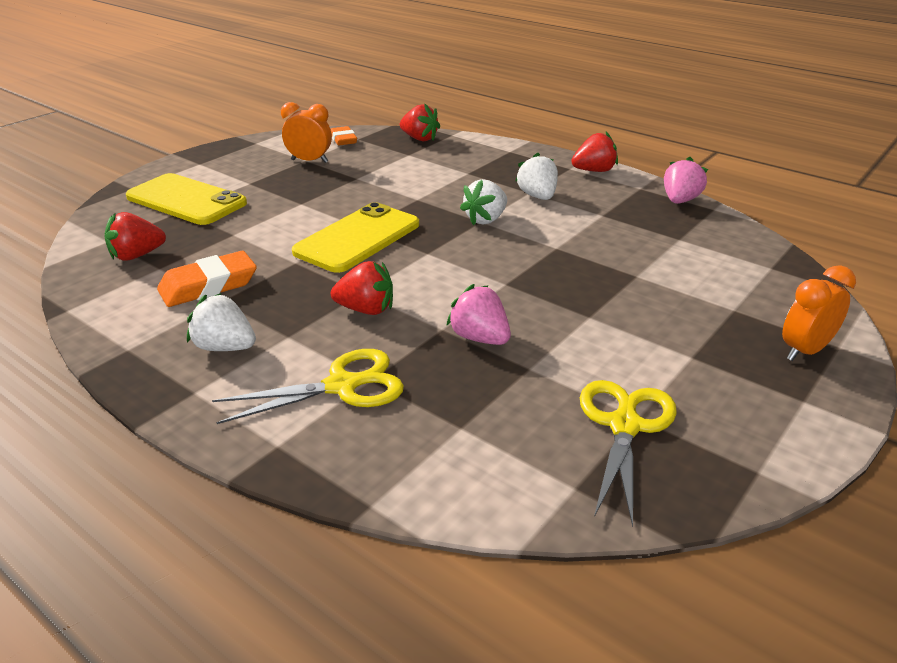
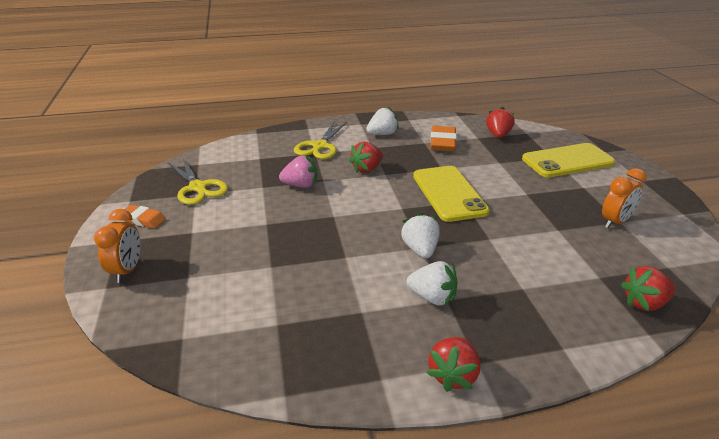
camera: 130 degrees right, 0 degrees up
orange eraser [331,126,357,146] -> orange eraser moved to [124,205,166,228]
pink strawberry [664,157,708,204] -> none

